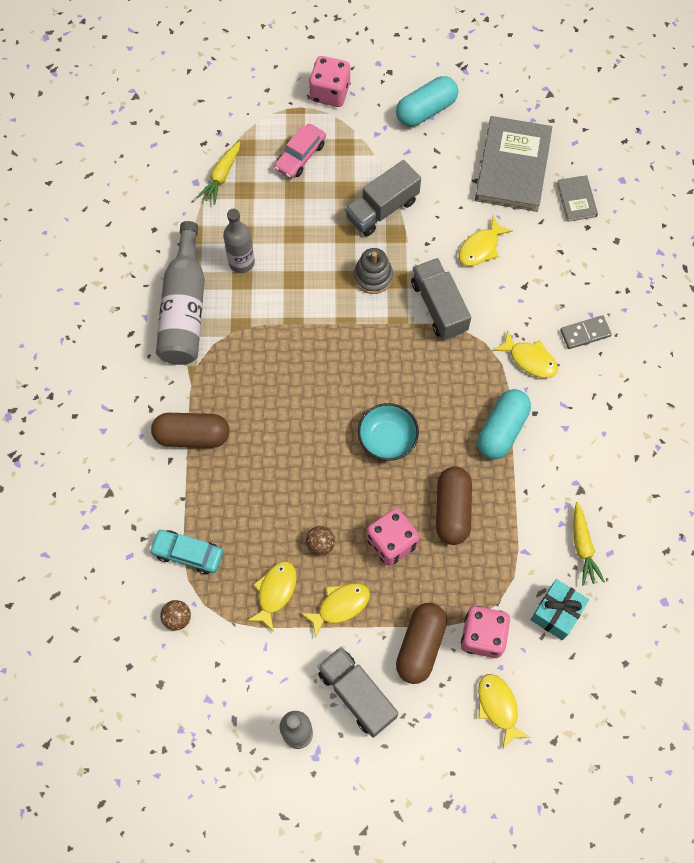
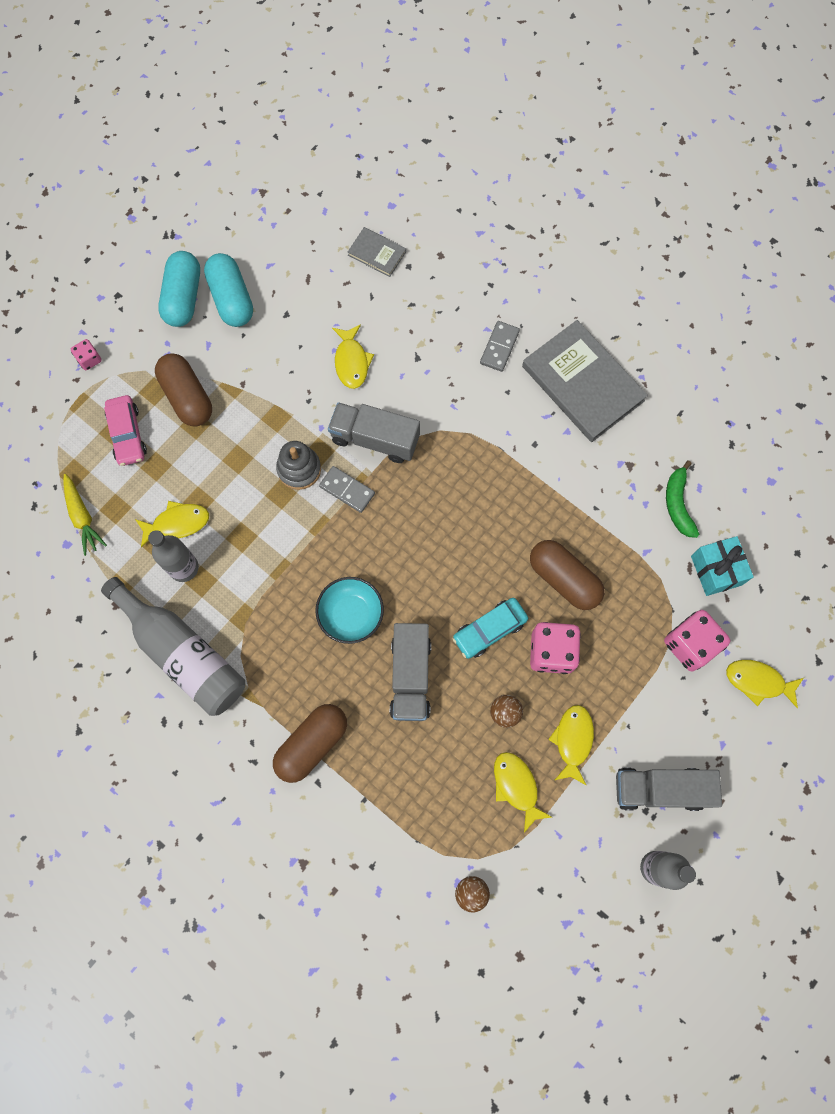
camera: 50 degrees left, 5 degrees up
turquoise car [149,530,223,574] -> turquoise car moved to [453,598,528,659]
pink dice [309,56,350,107] -> pink dice [71,339,102,370], size x0.51
grey truck [345,160,421,236] -> grey truck moved to [390,623,431,721]
turquoise bowl [358,403,419,461] -> turquoise bowl moved to [315,577,384,644]
brown capsule [396,603,447,684] -> brown capsule moved to [155,354,212,427]
grey book [475,116,552,212] -> grey book moved to [522,320,648,442]
turquoise capsule [478,389,531,459] -> turquoise capsule moved to [204,253,253,327]
yellow fish [493,330,558,378] -> yellow fish moved to [135,501,209,548]
yellow carrot [573,502,605,586] -> green banana [666,460,699,538]
none -> grey domino [319,466,375,513]

